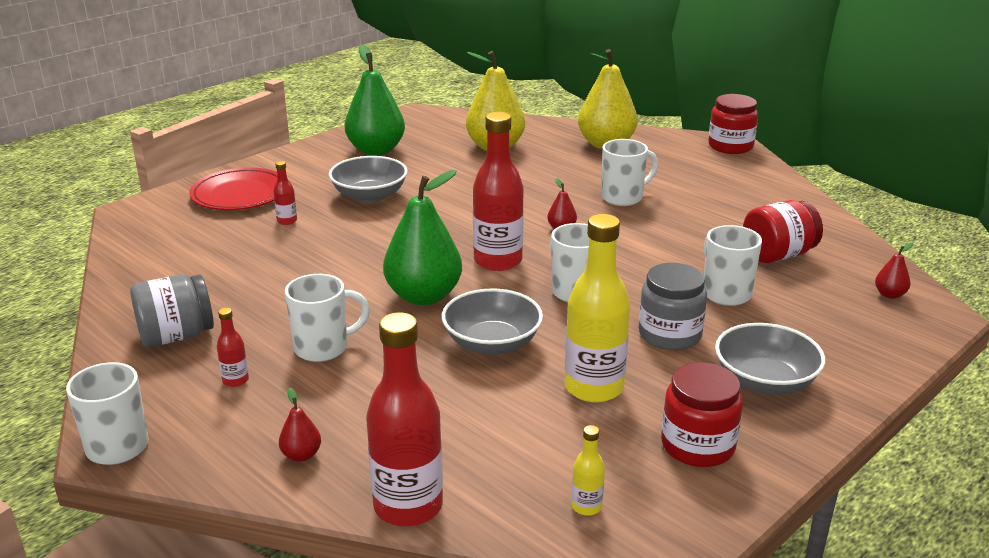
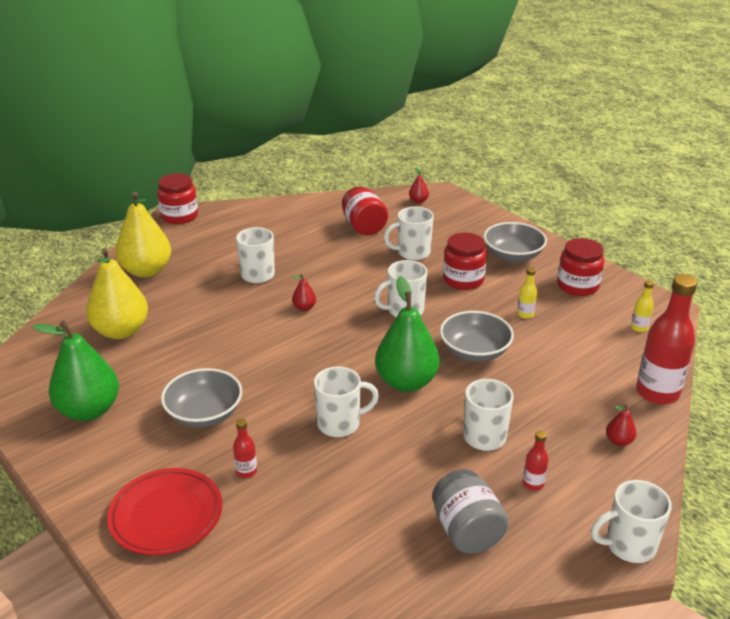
camera: 85 degrees left, 5 degrees up
red bottle [473,112,524,271] -> none
yellow bottle [565,214,630,403] -> yellow bottle [517,267,537,319], size x0.44
grey jar [639,263,707,350] -> red jar [443,233,487,290]
none -> white mug [314,366,379,437]

